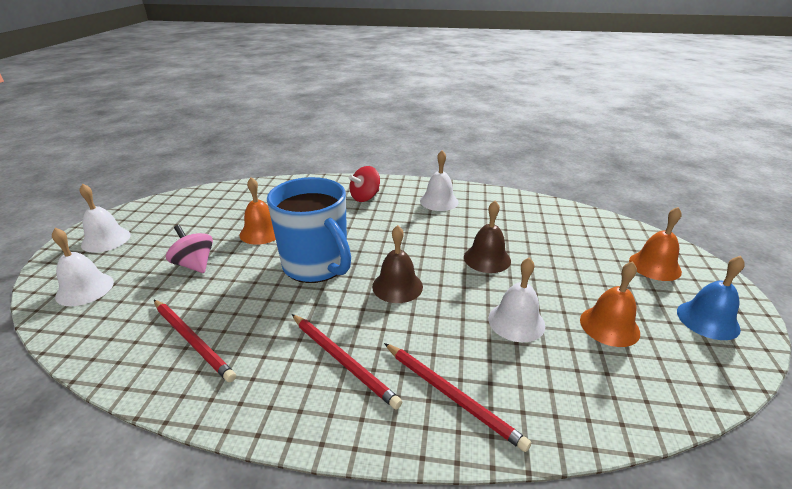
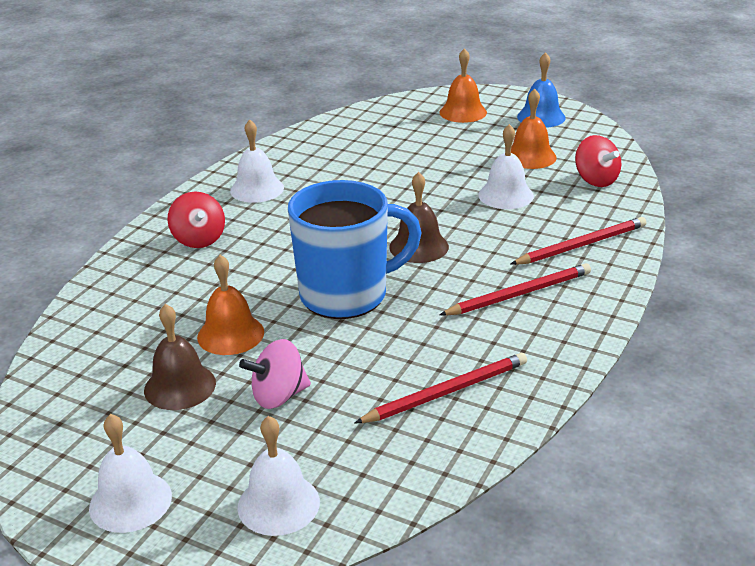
camera: 70 degrees left, 0 degrees up
brown bell [464,201,511,273] -> brown bell moved to [144,304,216,410]
none -> red spinning top [575,135,621,187]

